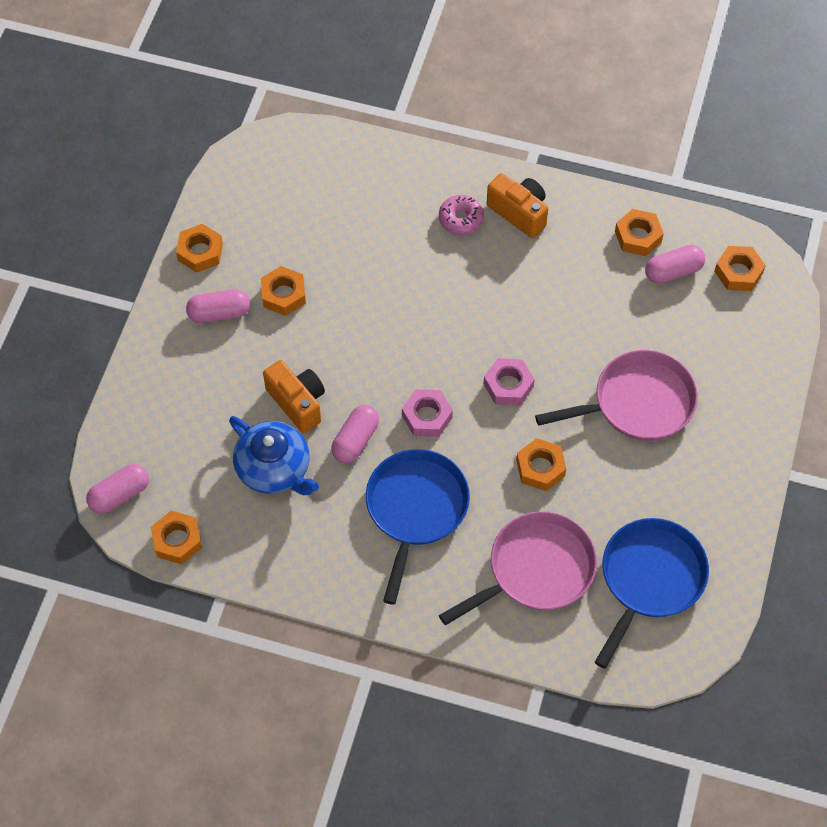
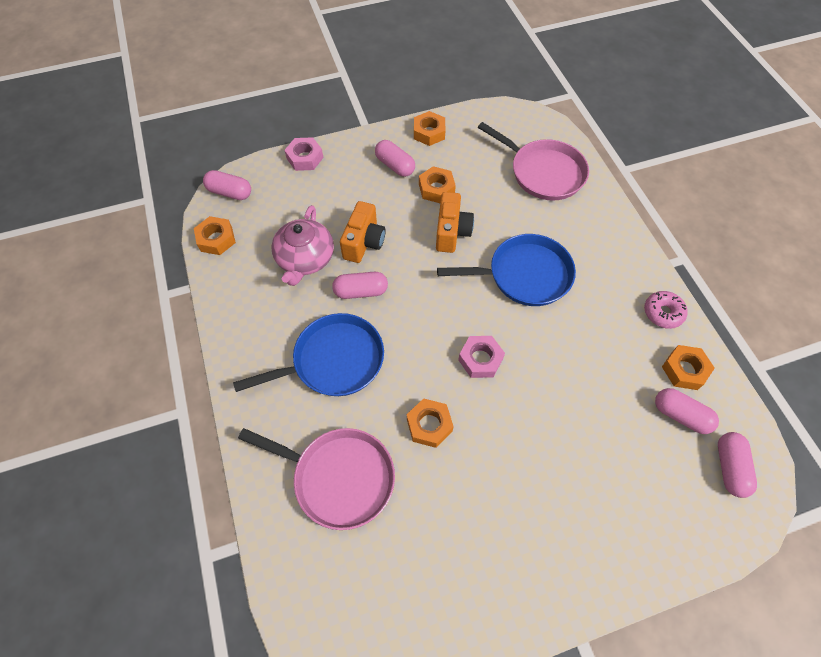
camera: 55 degrees right, 0 degrees up
blue teapot [229,416,319,495] -> pink teapot [271,205,334,286]
pink nut [402,389,453,437] -> pink nut moved to [284,137,323,171]
pink donut [439,195,484,235] -> pink donut moved to [644,291,688,329]
orange camera [487,173,548,238] -> orange camera moved to [436,192,474,253]
pink pan [535,350,698,441] -> pink pan moved to [478,122,589,201]
blue pan [595,518,709,669] -> blue pan moved to [437,234,576,306]
orange nut [714,246,766,291] -> pink capsule [718,432,757,498]

